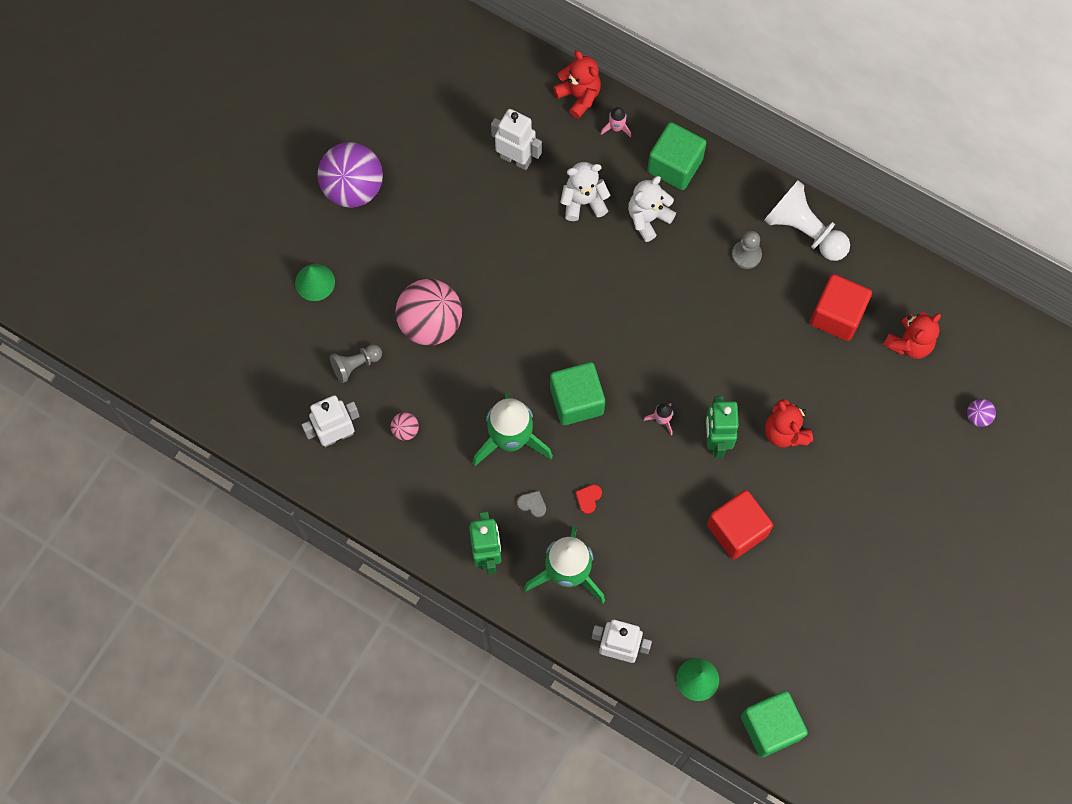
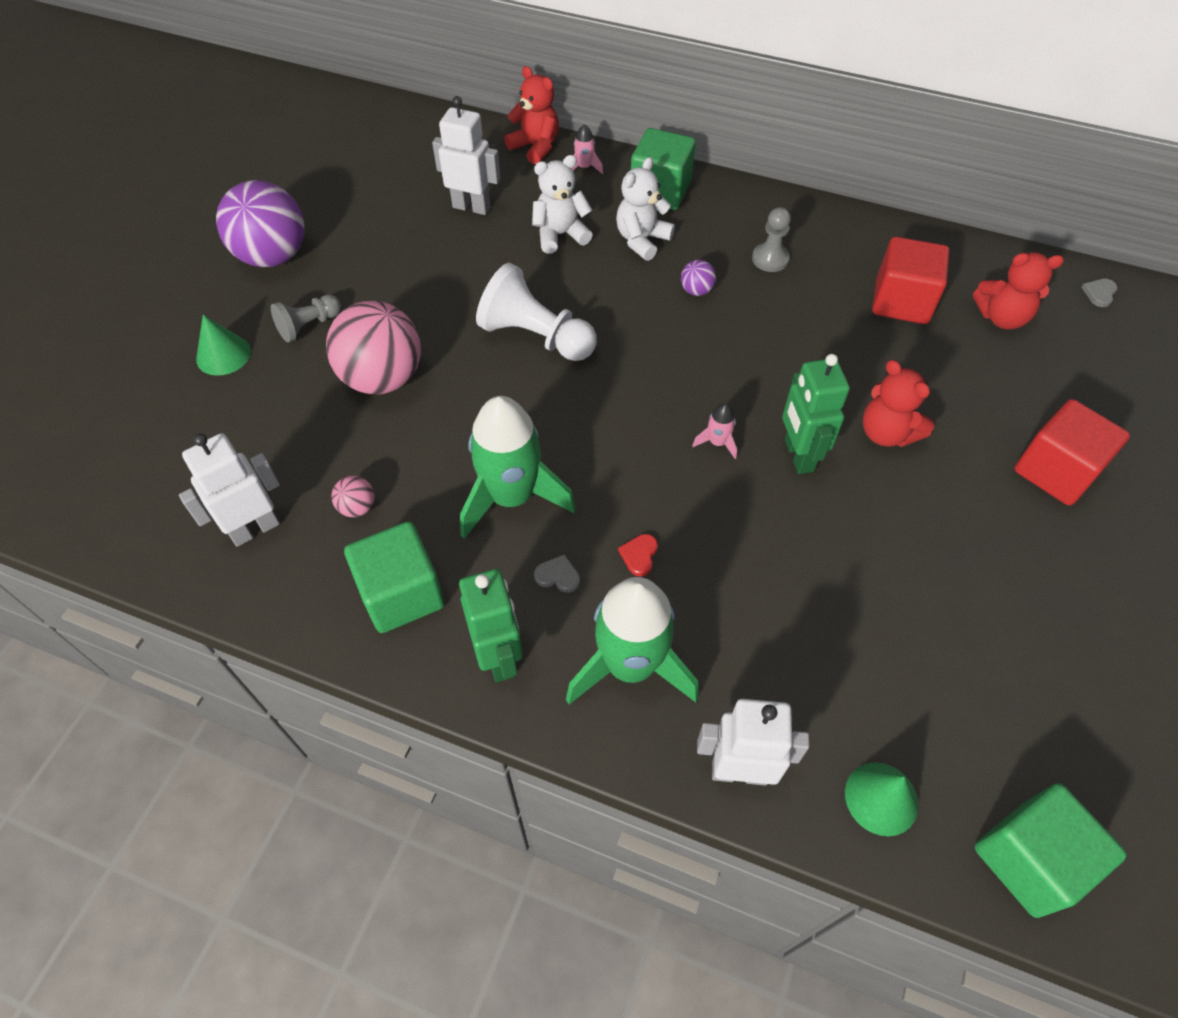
camera: 10 degrees left, 15 degrees down
grey pawn [330,344,382,383] -> grey pawn moved to [271,295,341,342]
green cube [550,362,605,425] -> green cube moved to [344,521,445,633]
red cube [707,490,773,559] -> red cube moved to [1014,399,1130,506]
white pawn [764,180,850,261] -> white pawn moved to [476,263,597,361]
red teddy bear [883,312,941,359] -> red teddy bear turned 60 degrees clockwise [973,252,1064,329]
purple ball [967,399,996,427] -> purple ball moved to [681,260,716,296]
none -> grey heart [1082,279,1117,307]

